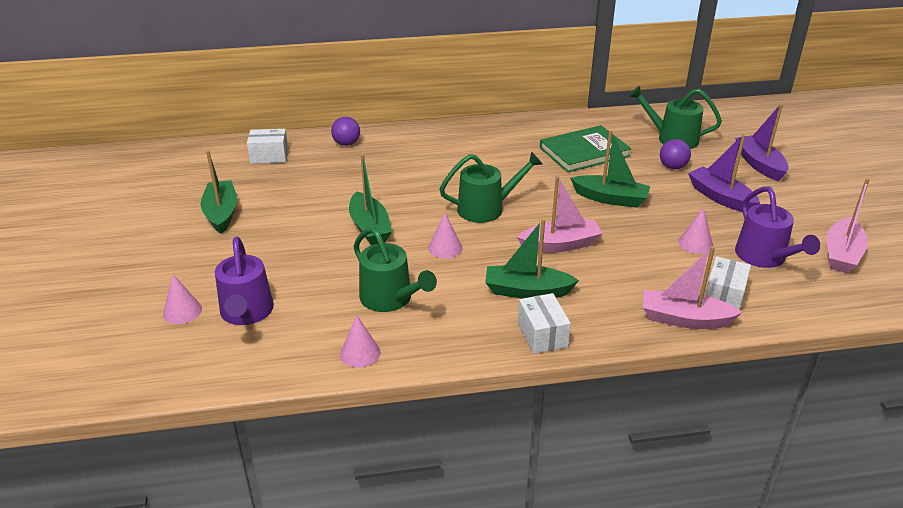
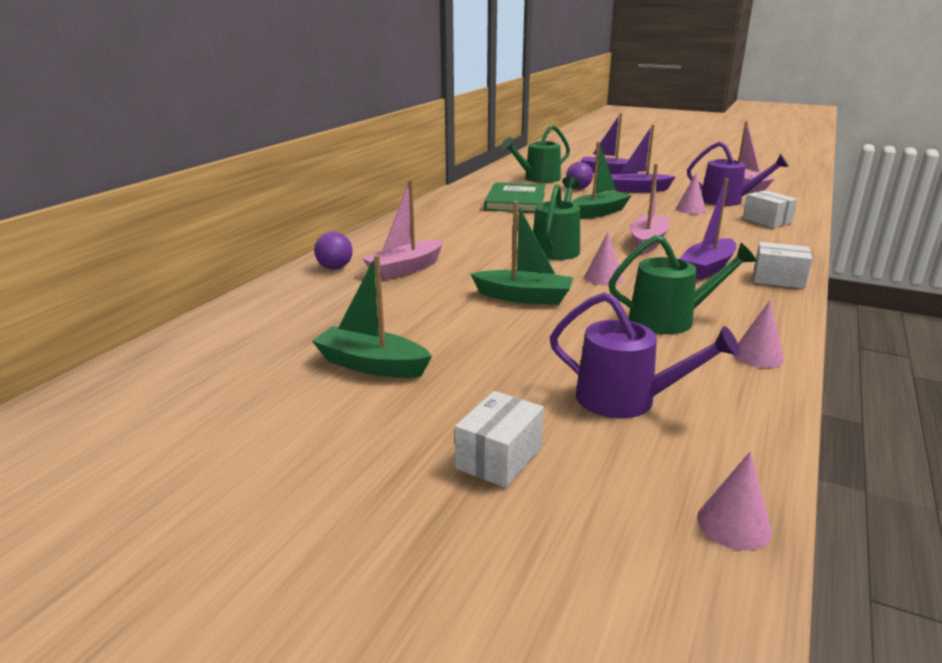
camera: 55 degrees left, 10 degrees down
pink cone [163,274,202,324] -> pink cone moved to [697,452,772,551]
white box [247,129,288,164] -> white box moved to [455,391,544,488]
green boat [485,219,579,299] -> purple boat [679,179,736,280]
pink boat [643,246,742,329] -> pink boat moved to [362,179,444,280]

